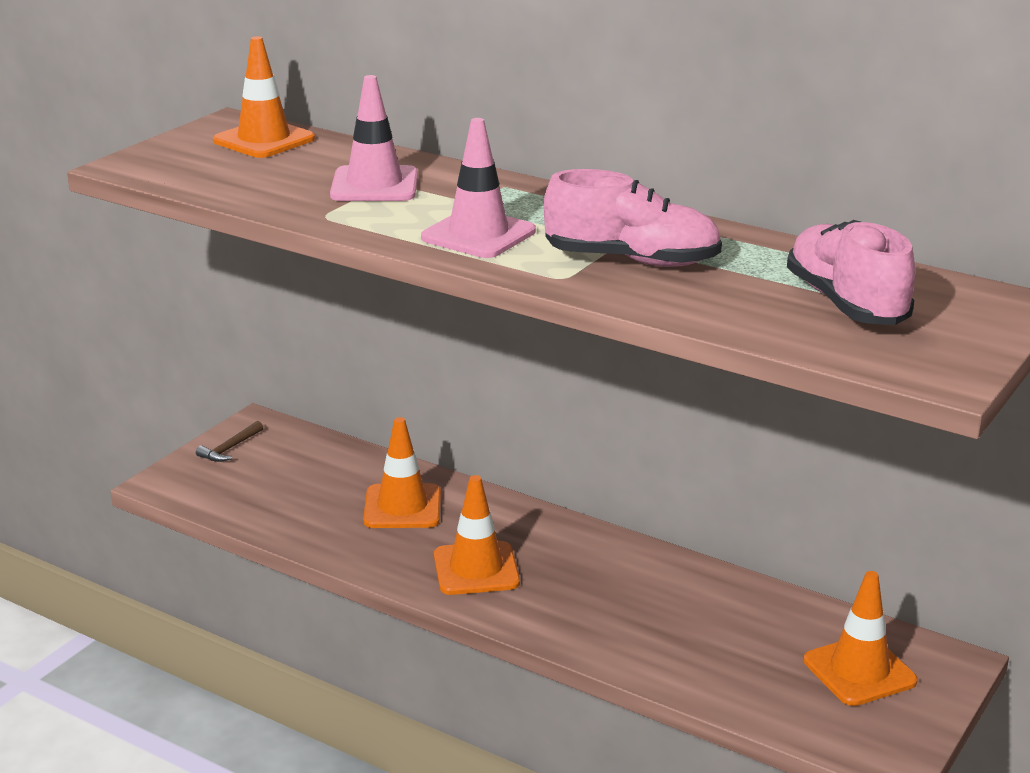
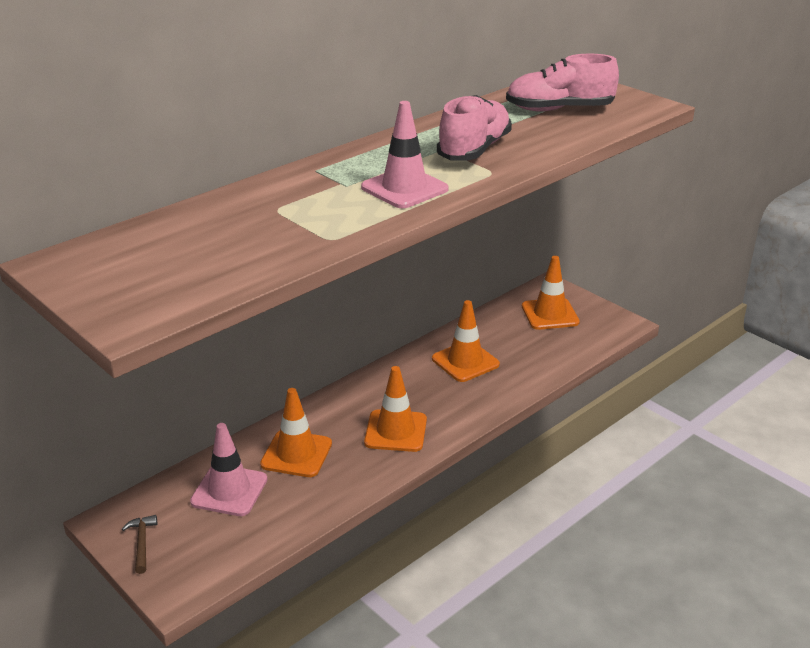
camera: 75 degrees left, 5 degrees up
brown hammer [196,421,263,462] -> brown hammer turned 150 degrees counterclockwise [122,515,157,574]
orange traffic cone [213,36,315,158] -> orange traffic cone moved to [432,300,500,382]
pink traffic cone [330,75,418,201] -> pink traffic cone moved to [190,423,267,516]

